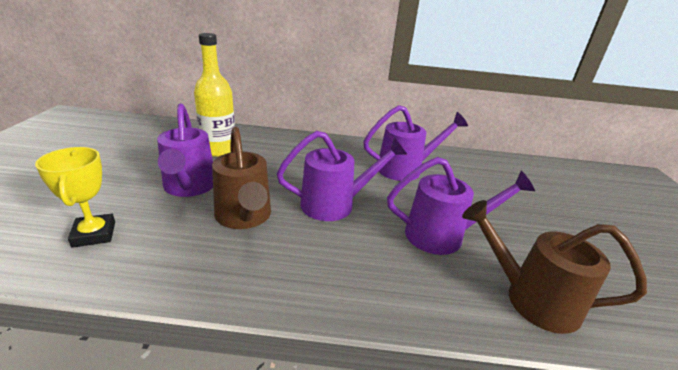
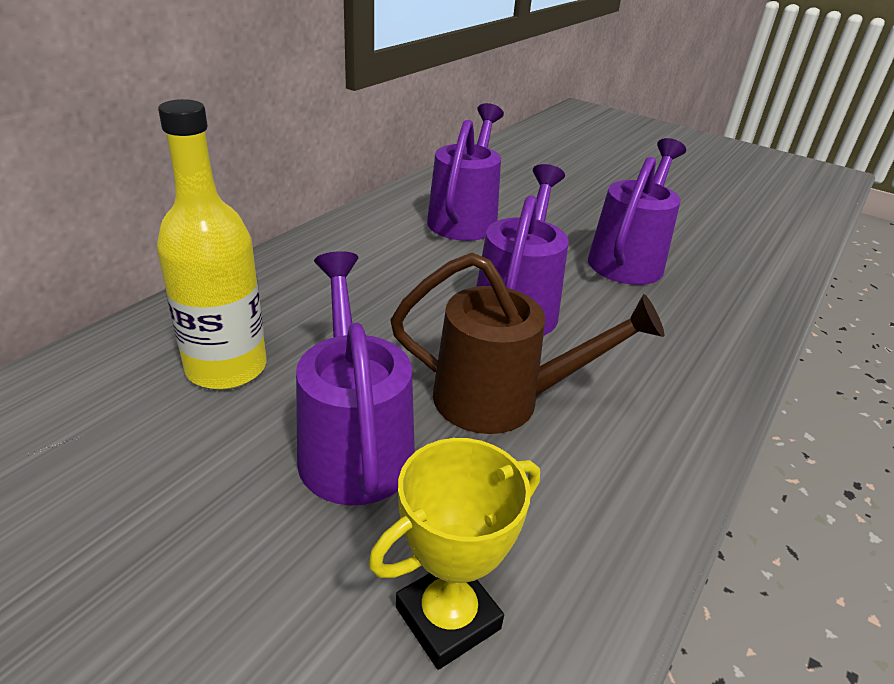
camera: 60 degrees left, 5 degrees up
yellow trophy [35,147,115,248] -> yellow trophy turned 45 degrees counterclockwise [368,438,540,670]
purple watering can [157,103,213,197] -> purple watering can turned 120 degrees counterclockwise [296,251,415,506]
brown watering can [462,200,647,334] -> none

